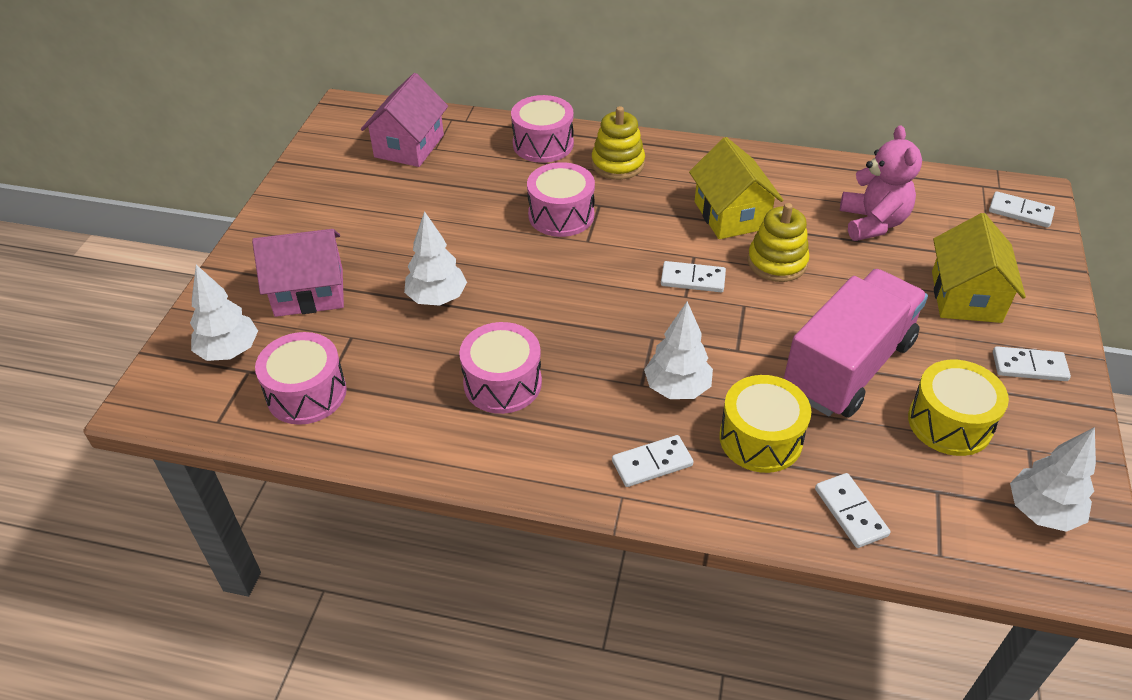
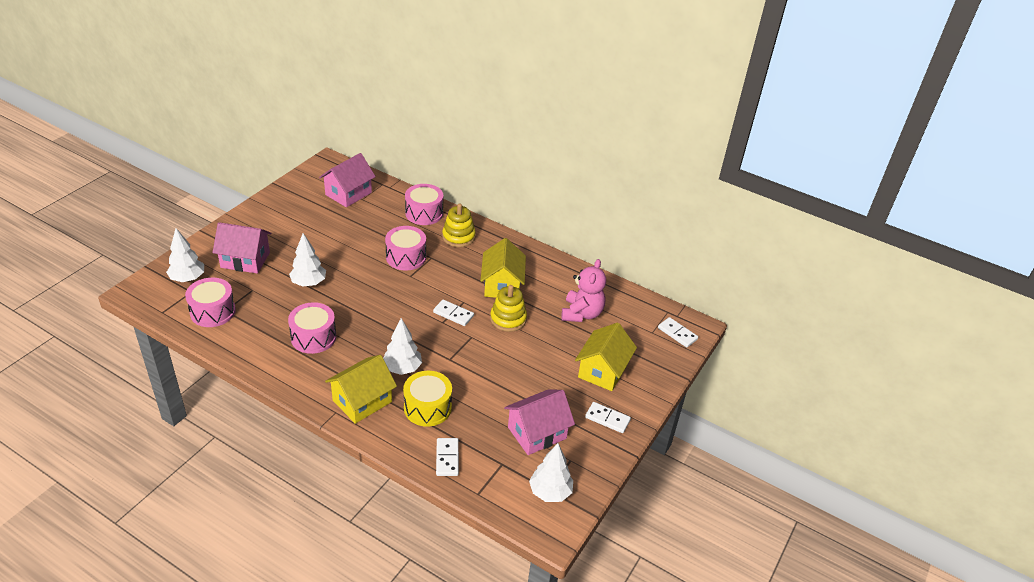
camera: 15 degrees right, 5 degrees down
white domino [612,435,694,487] -> yellow house [325,355,397,424]
pink truck [784,269,928,417] -> none
yellow drum [908,360,1009,456] -> pink house [504,390,575,455]

